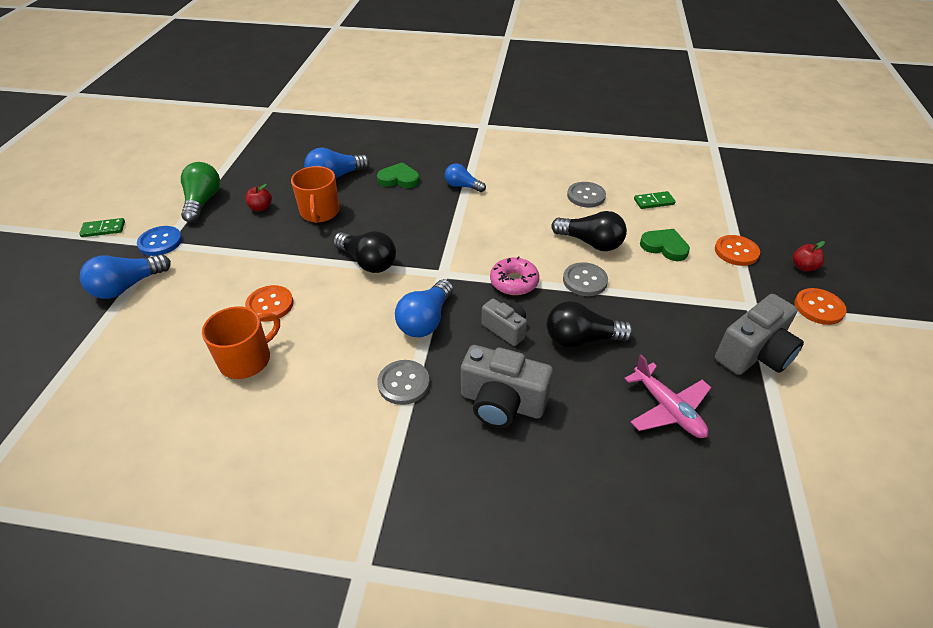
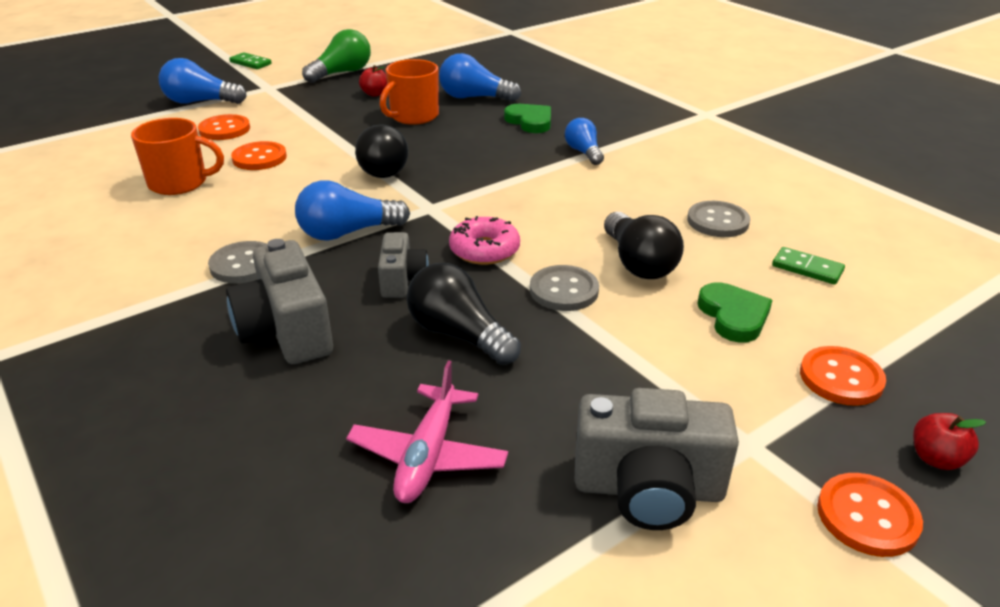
camera: 45 degrees right, 10 degrees down
blue button [137,226,182,256] -> none
none -> orange button [198,114,250,140]

